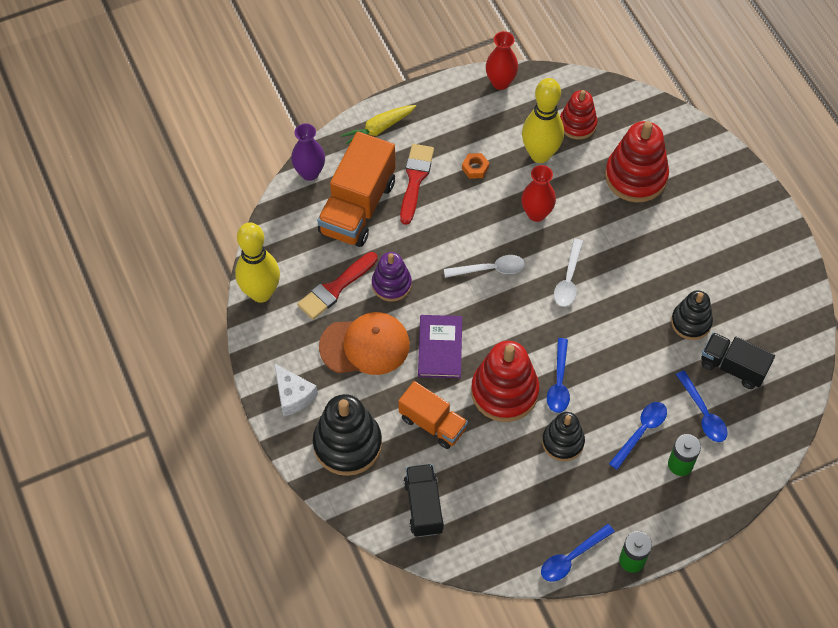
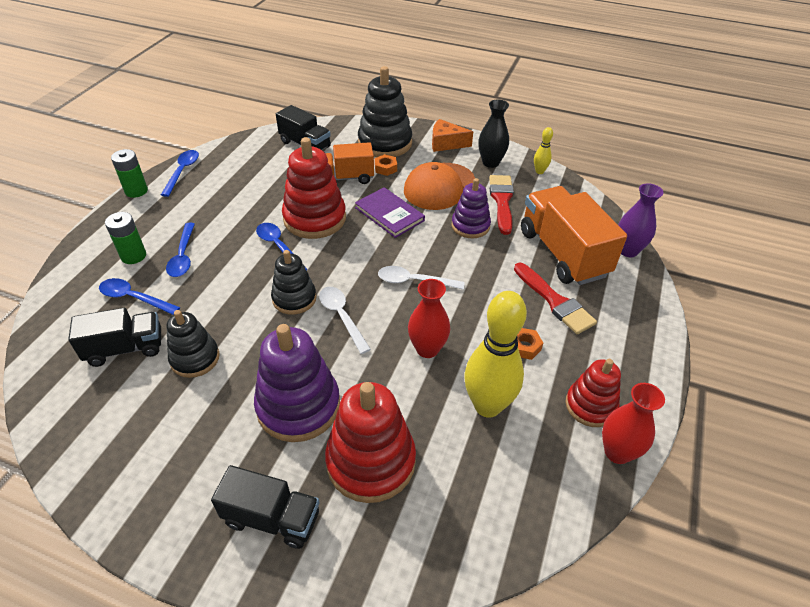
camera: 135 degrees right, 15 degrees down
yellow bowling pin [235,222,280,303] -> yellow bowling pin [534,127,553,174], size x0.45
white cheese [274,364,318,417] -> orange cheese [432,119,473,152]
yellow carrot [340,105,416,144] -> none
white spoon [444,255,525,278] -> white spoon turned 60 degrees clockwise [378,266,465,290]
black stacking toy [542,412,585,461] -> black stacking toy moved to [271,250,317,315]
red stacking toy [560,90,597,139] -> red stacking toy moved to [565,359,621,427]
none -> black truck [211,465,320,549]
none -> purple stacking toy [254,324,340,442]
none -> orange nut [374,154,397,176]
none -> black vase [478,99,509,168]

